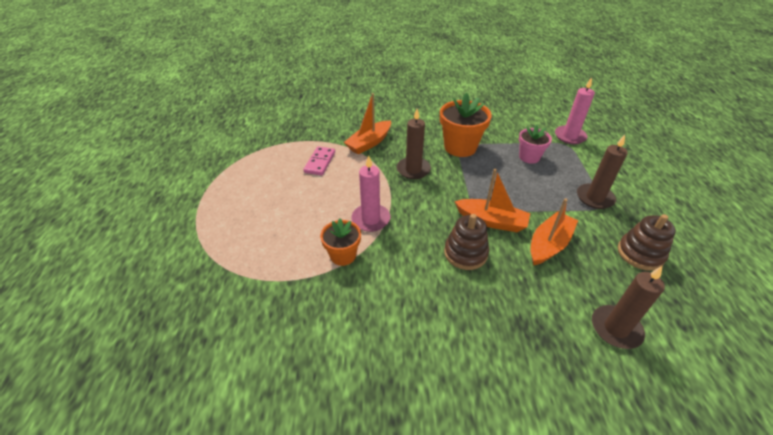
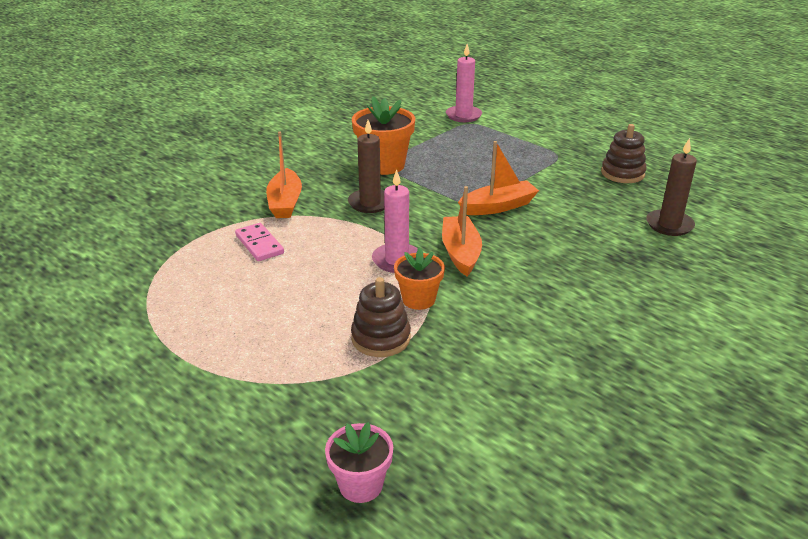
camera: 45 degrees left, 10 degrees down
brown stacking toy [444,214,489,270] -> brown stacking toy moved to [351,277,411,357]
pink flower pot [519,125,552,164] -> pink flower pot moved to [325,422,393,503]
orange boat [530,198,578,266] -> orange boat moved to [442,186,482,276]
brown candle [577,135,628,209] -> none

